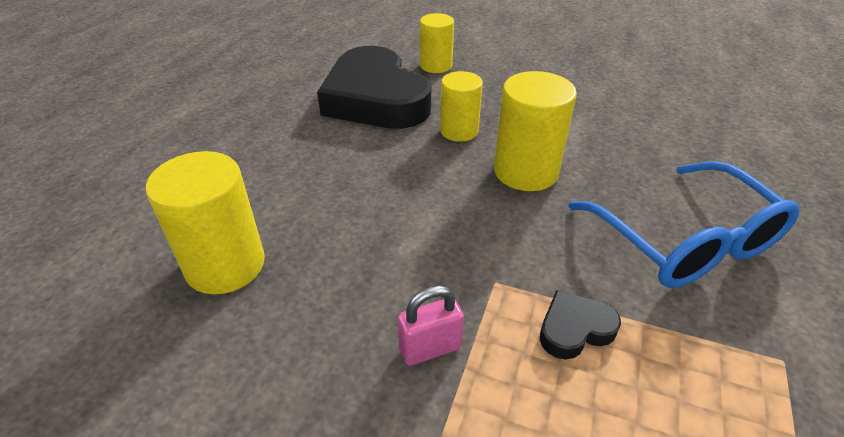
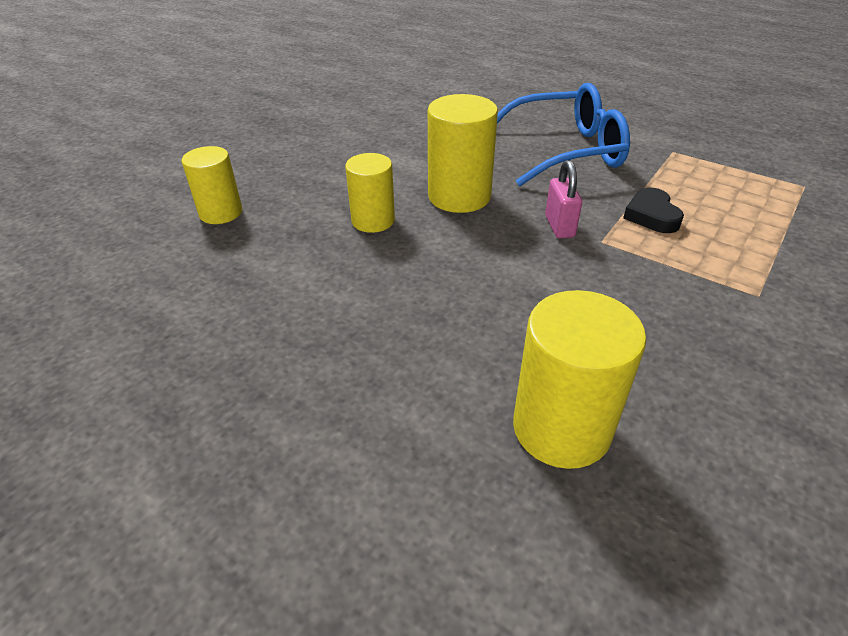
camera: 75 degrees left, 0 degrees up
black heart [317,46,431,129] -> none
pink padlock [397,285,464,366] -> pink padlock moved to [545,160,582,238]

